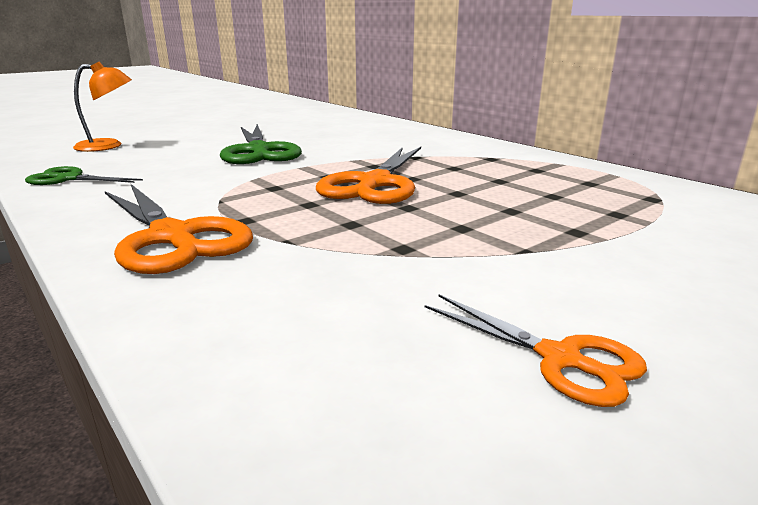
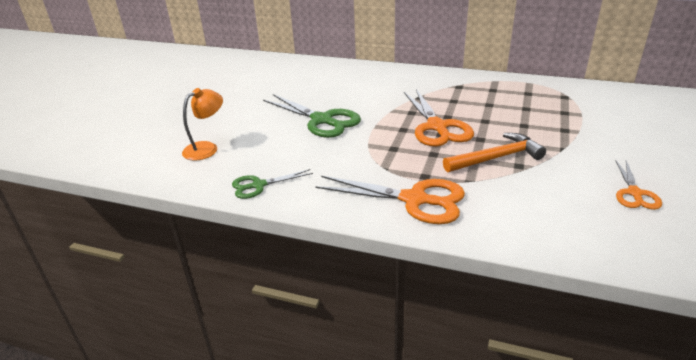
camera: 30 degrees left, 10 degrees up
orange scissors [425,295,647,407] -> orange scissors turned 90 degrees clockwise [615,160,662,210]
none -> orange hammer [443,133,546,172]

